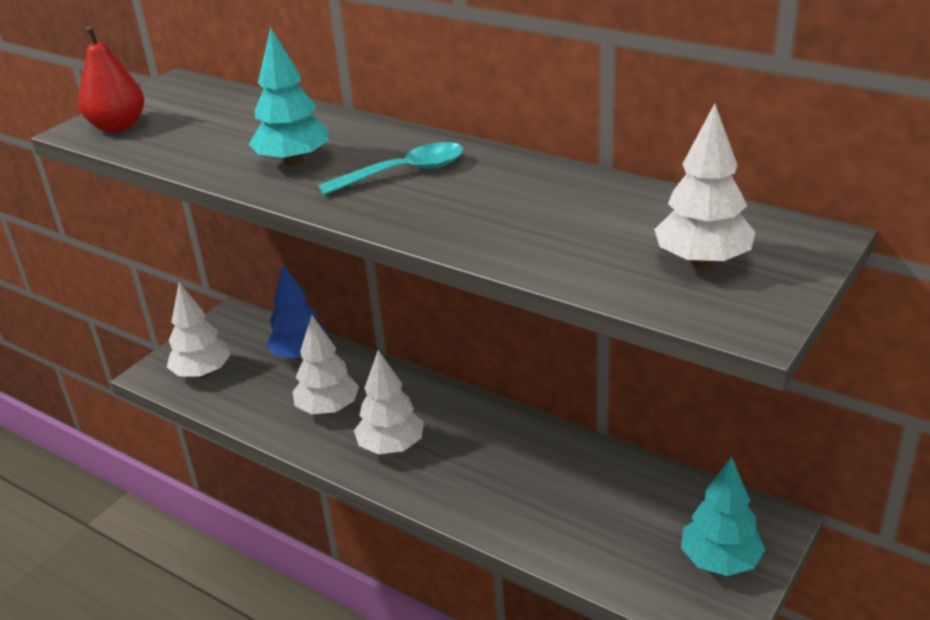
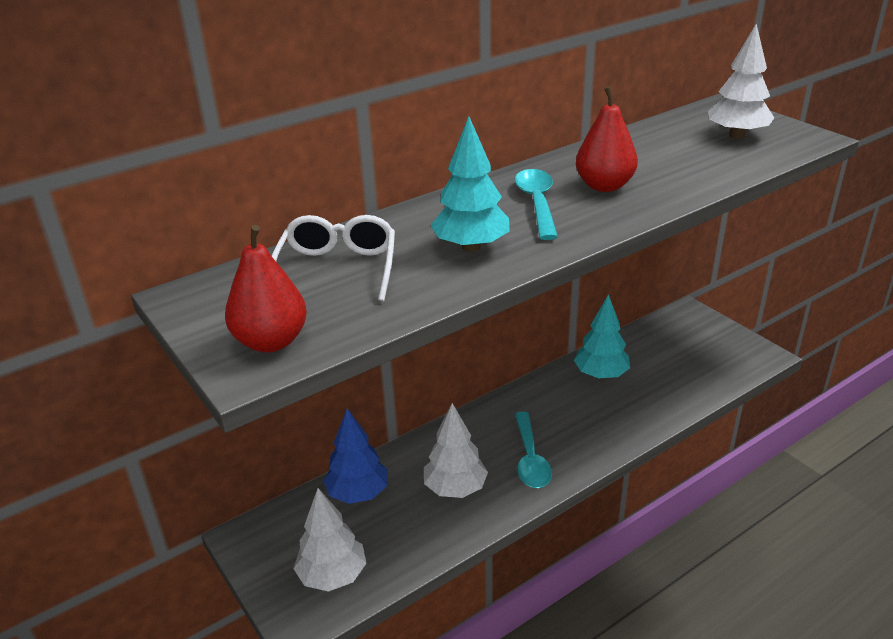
camera: 70 degrees left, 0 degrees up
white tree [354,350,424,454] -> turquoise spoon [515,412,552,488]
turquoise tree [681,457,765,576] -> turquoise tree moved to [574,294,630,379]
none -> white glasses [272,215,395,301]
none -> red pear [576,86,638,192]

